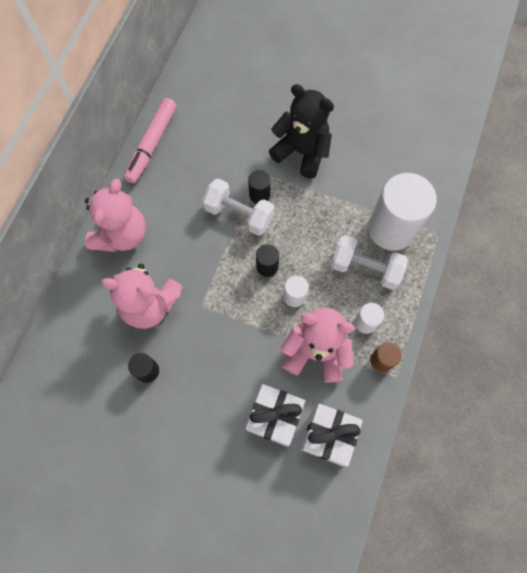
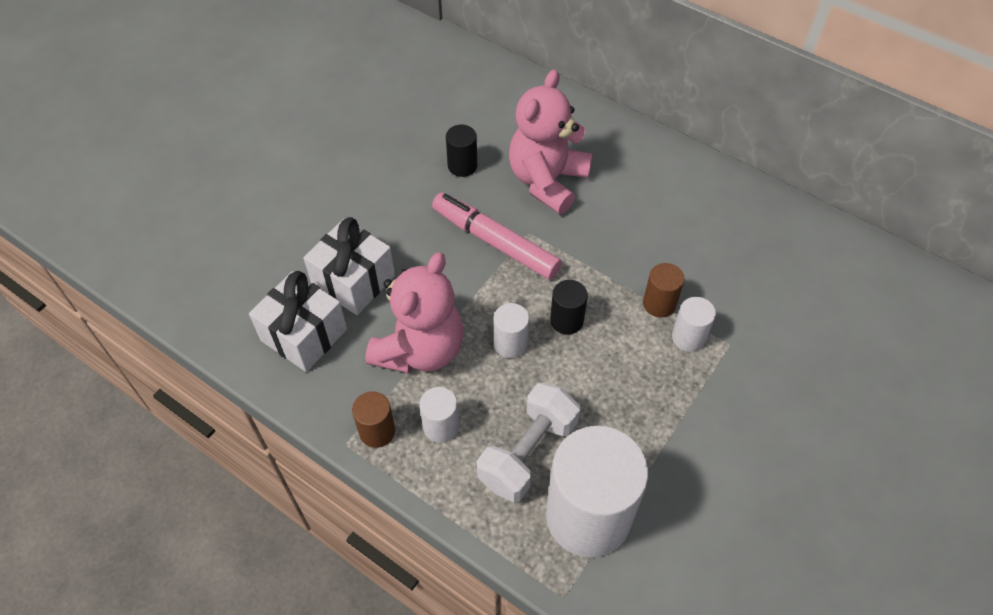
camera: 105 degrees right, 15 degrees down
pink teddy bear [85,179,146,252] -> none
pink marker [124,98,177,183] -> pink marker moved to [432,192,562,280]
white dumbbell [202,178,274,236] -> brown cylinder [643,263,685,318]
black cylinder [248,170,271,204] -> white cylinder [672,297,716,352]
black teddy bear [269,84,334,178] -> none

